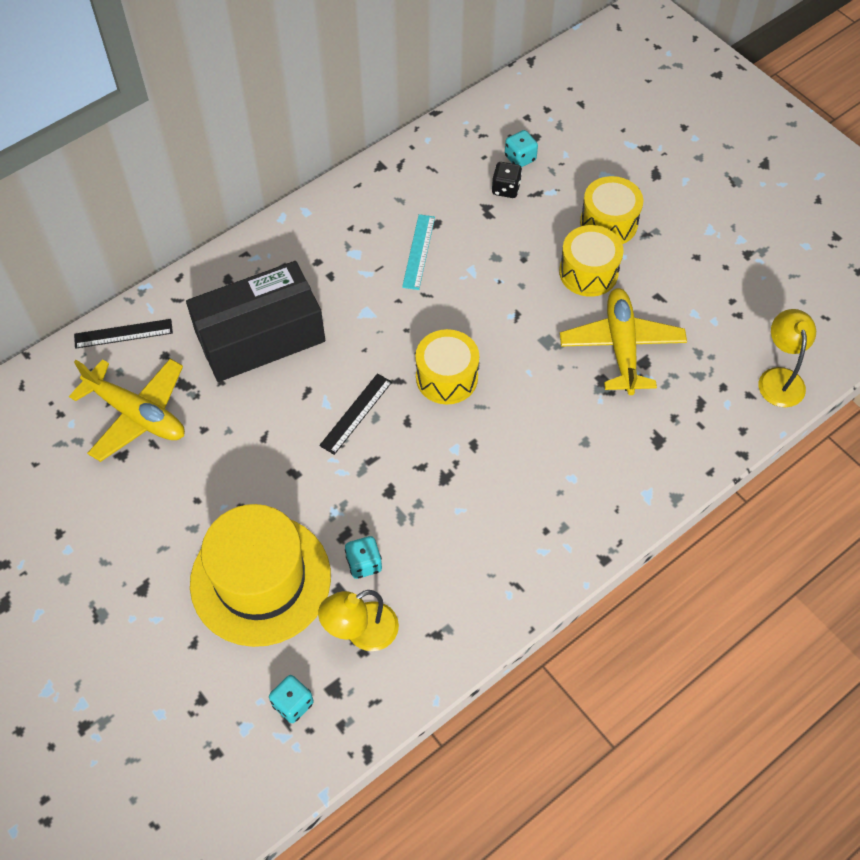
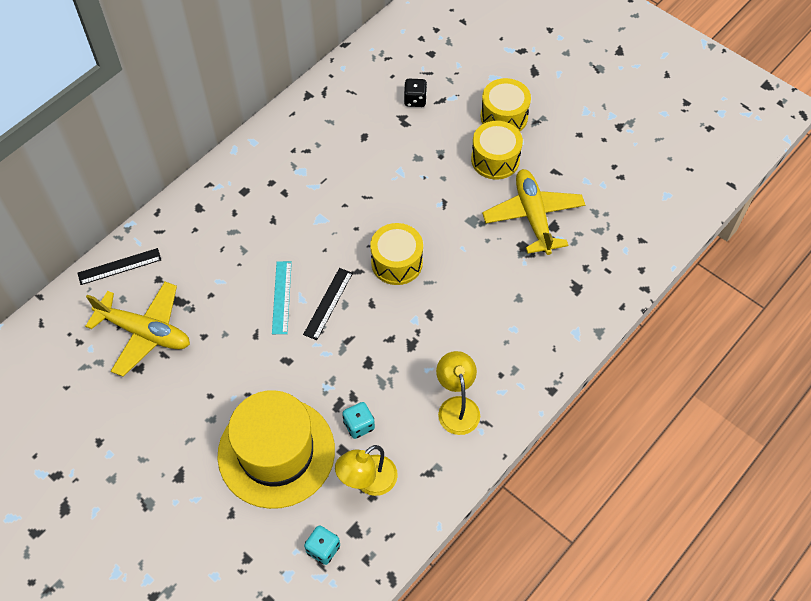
camera: 10 degrees left, 0 degrees up
black box [186,261,325,382] -> none
turquoise ruler [402,214,435,290] -> turquoise ruler moved to [272,261,292,334]
turquoise dice [505,130,538,167] -> none
yellow lamp [758,309,816,407] -> yellow lamp moved to [436,351,480,435]

